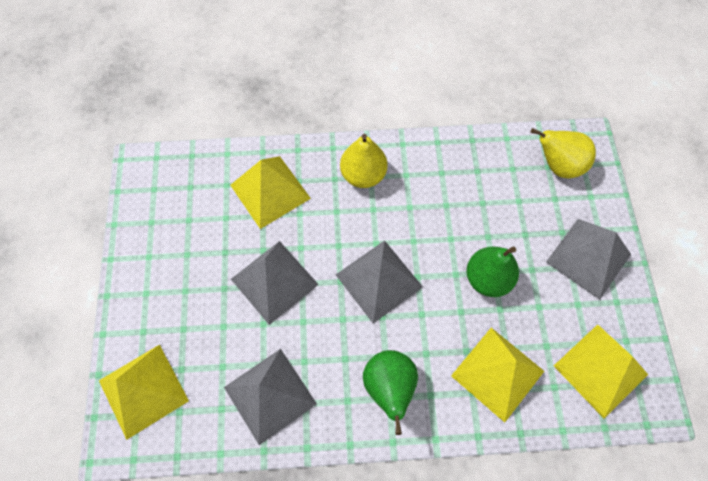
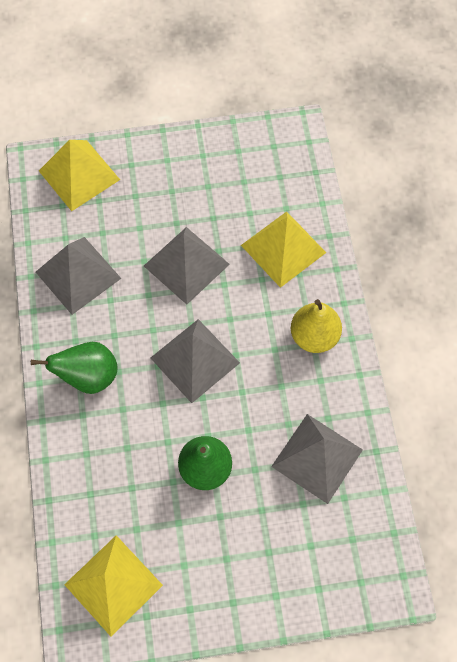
camera: 85 degrees right, 0 degrees up
yellow pyramid [451,328,544,423] -> none
yellow pear [531,128,596,178] -> none
grey pyramid [546,219,631,300] -> grey pyramid moved to [271,414,363,504]

